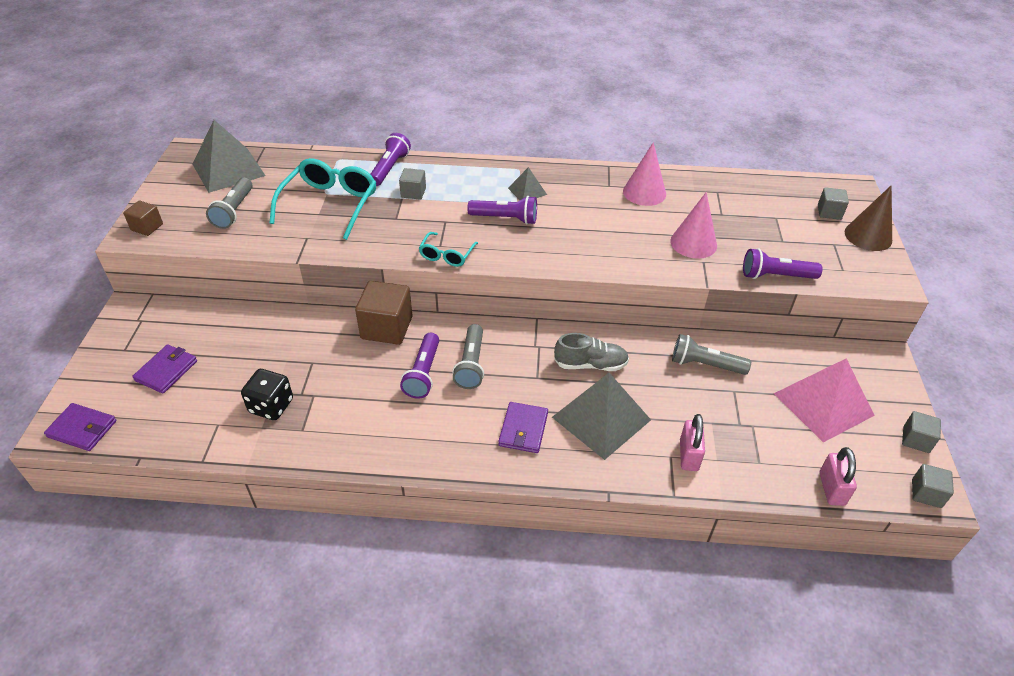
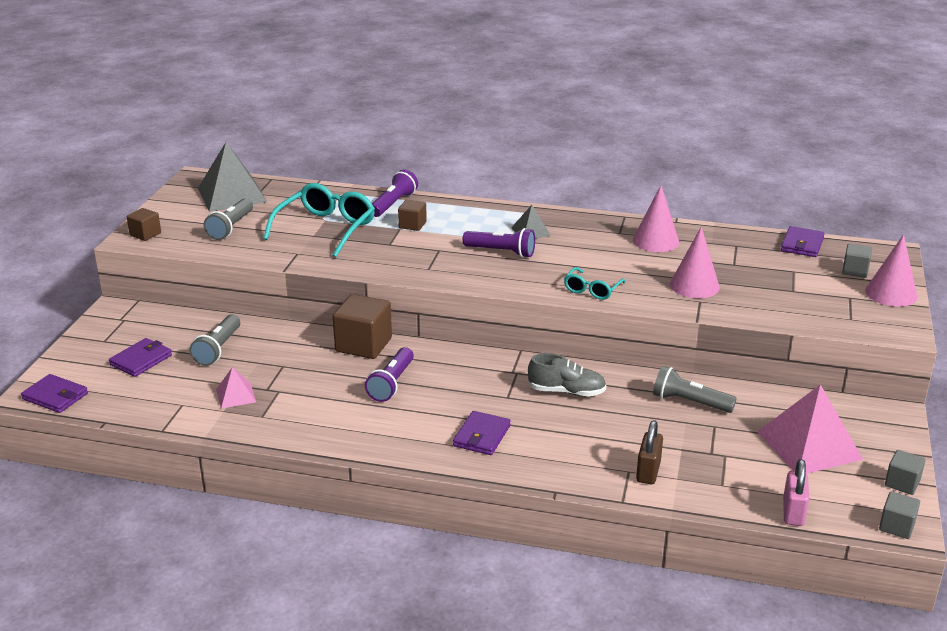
camera: 10 degrees right, 15 degrees down
black dice [241,369,293,420] -> pink pyramid [216,367,256,409]
grey cube [399,168,426,200] -> brown cube [398,200,427,231]
turquoise glasses [419,232,478,267] -> turquoise glasses moved to [564,267,626,300]
grey flashlight [452,324,484,389] -> grey flashlight moved to [189,315,240,366]
grey pyramid [552,373,651,460] -> none
pink padlock [680,414,705,471] -> brown padlock [636,420,663,484]
purple flashlight [743,248,823,279] -> none
brown cone [845,185,892,251] -> pink cone [865,234,917,307]
none -> purple wallet [781,226,825,257]

